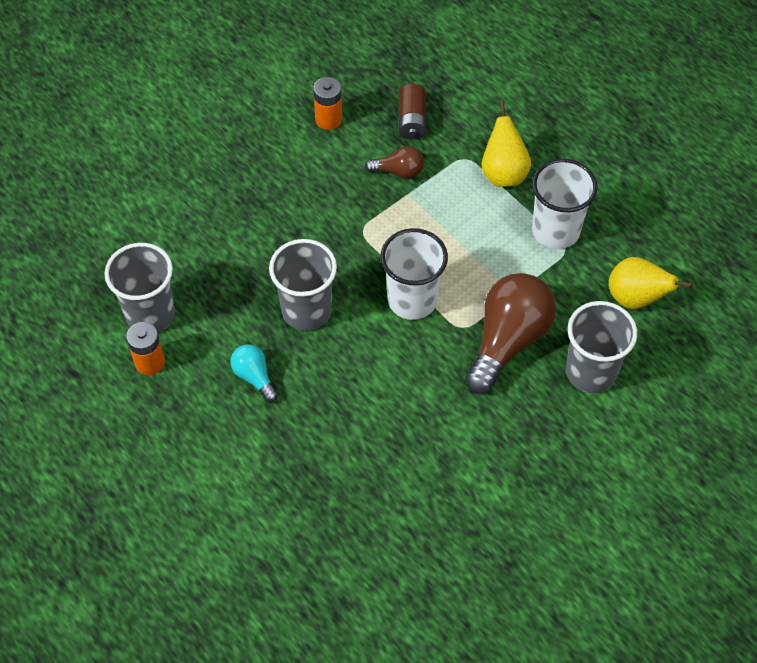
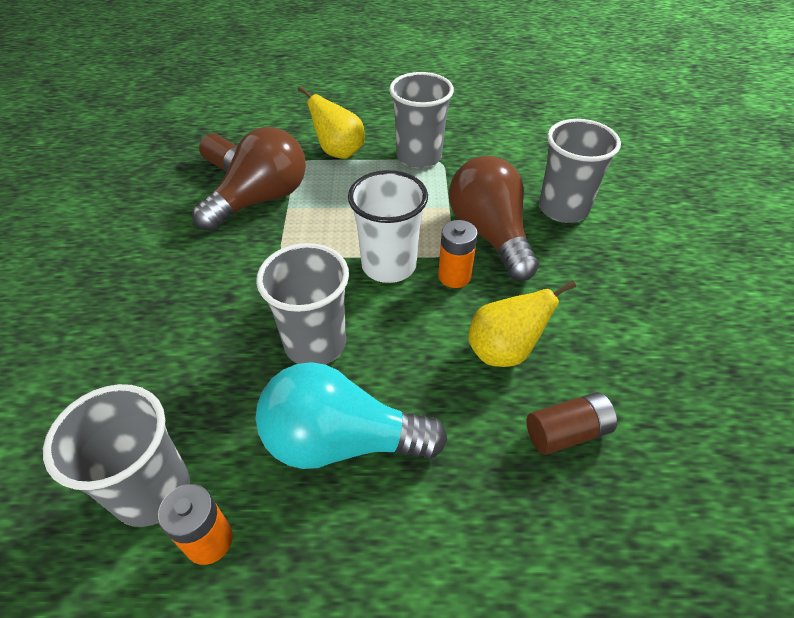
camera: 50 degrees left, 10 degrees down
turquoise light bulb [230,344,278,402] -> turquoise light bulb [256,362,447,469], size x2.04
orange battery [313,77,342,130] -> orange battery moved to [438,220,478,288]
brown light bulb [365,146,424,179] -> brown light bulb [192,127,306,231], size x2.04
white cup [532,159,598,249] -> grey cup [389,72,454,168]
yellow pear [609,257,693,309] -> yellow pear moved to [468,280,576,367]
none -> brown battery [526,392,617,455]

